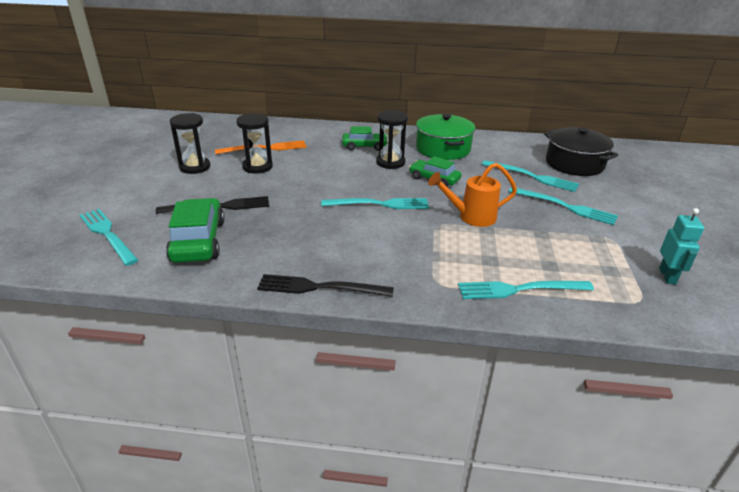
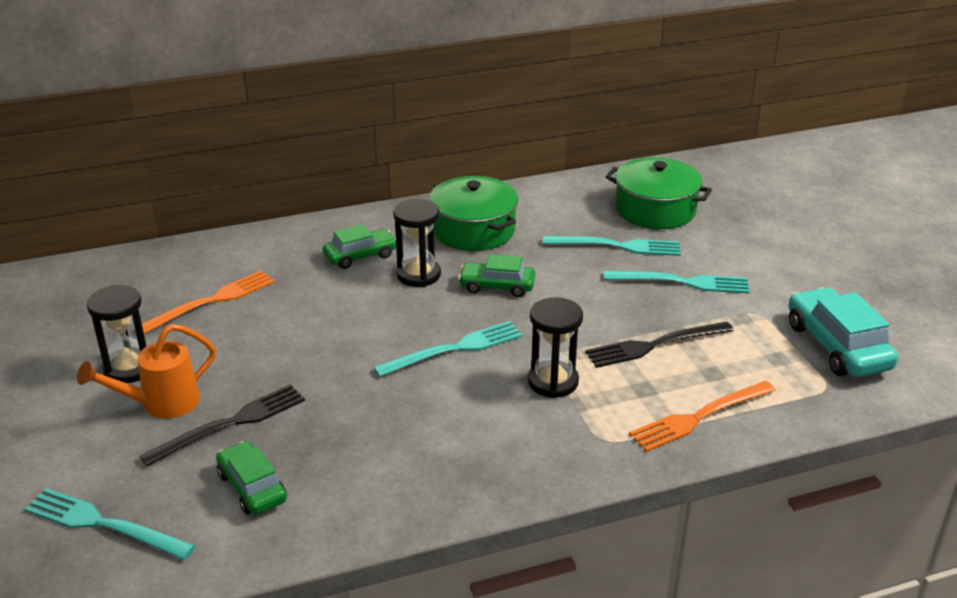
camera: 25 degrees left, 0 degrees up
green car [166,198,225,263] -> green car [216,441,287,515], size x0.64
black hourglass [236,113,273,174] -> black hourglass moved to [528,297,583,398]
black fork [257,274,394,297] -> black fork moved to [585,322,734,368]
orange watering can [428,163,517,227] -> orange watering can moved to [77,324,216,419]
turquoise fork [458,281,594,299] -> orange fork [629,381,776,452]
black pot [544,127,618,176] -> green pot [606,157,712,229]
turquoise robot [659,208,704,284] -> turquoise car [789,287,898,377]

